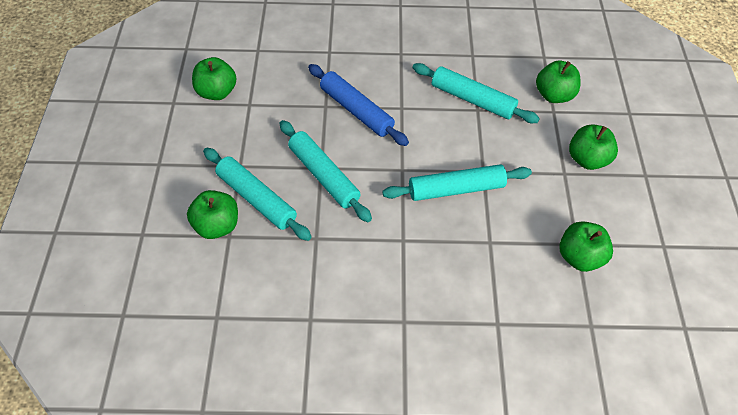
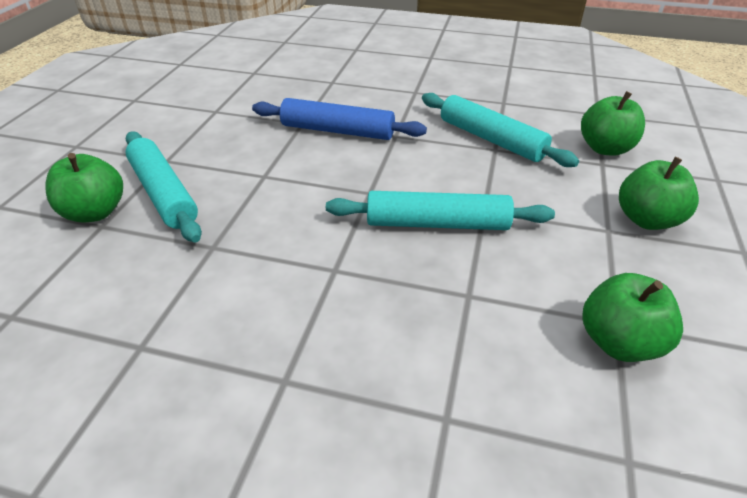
camera: 15 degrees right, 15 degrees down
green apple [192,57,237,100] -> none
turquoise rolling pin [279,120,372,222] -> none
blue rolling pin [308,64,409,146] -> blue rolling pin turned 45 degrees counterclockwise [252,98,427,140]

